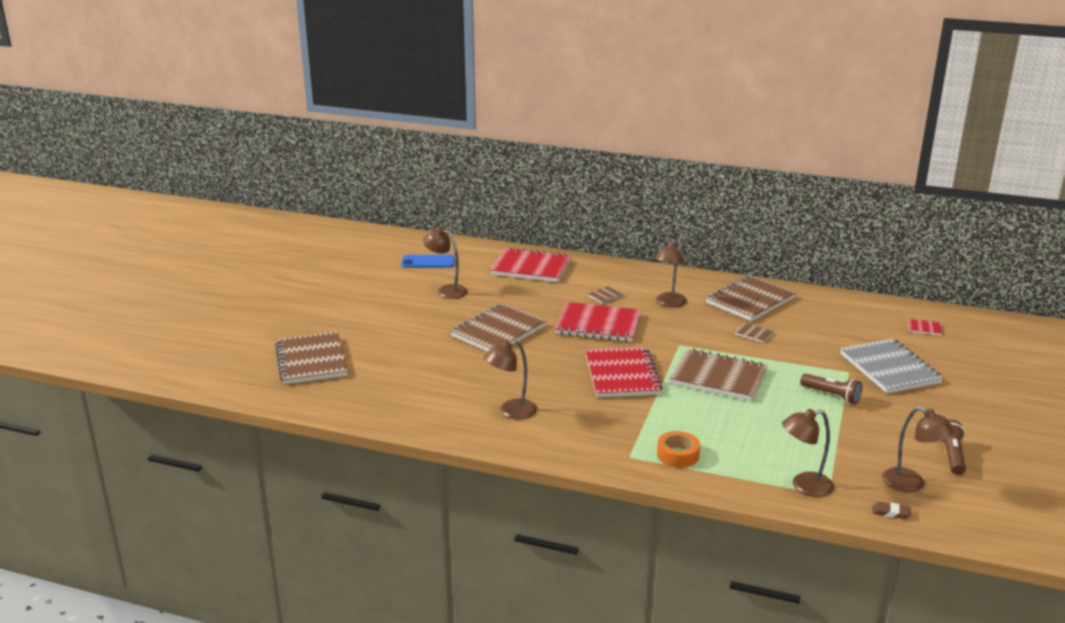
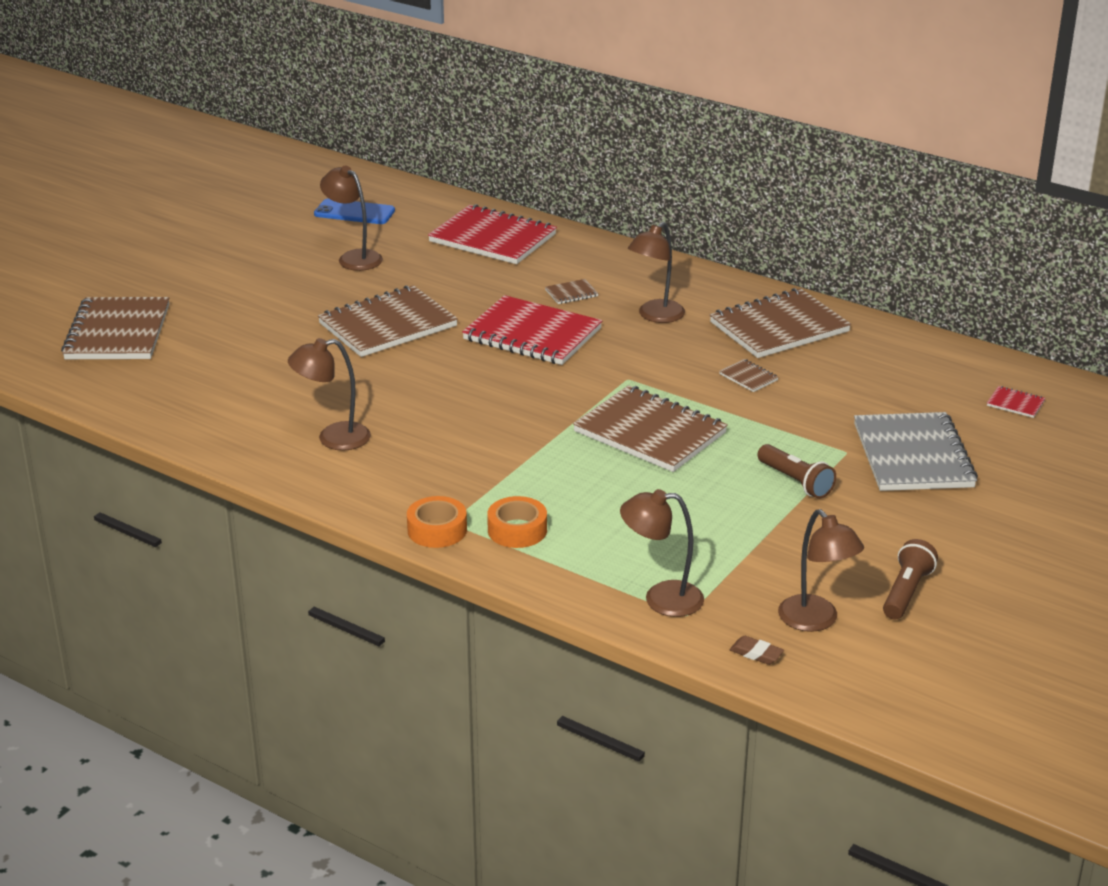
camera: 15 degrees right, 5 degrees up
red notebook [585,347,663,398] -> none
none -> orange tape [407,496,467,548]

